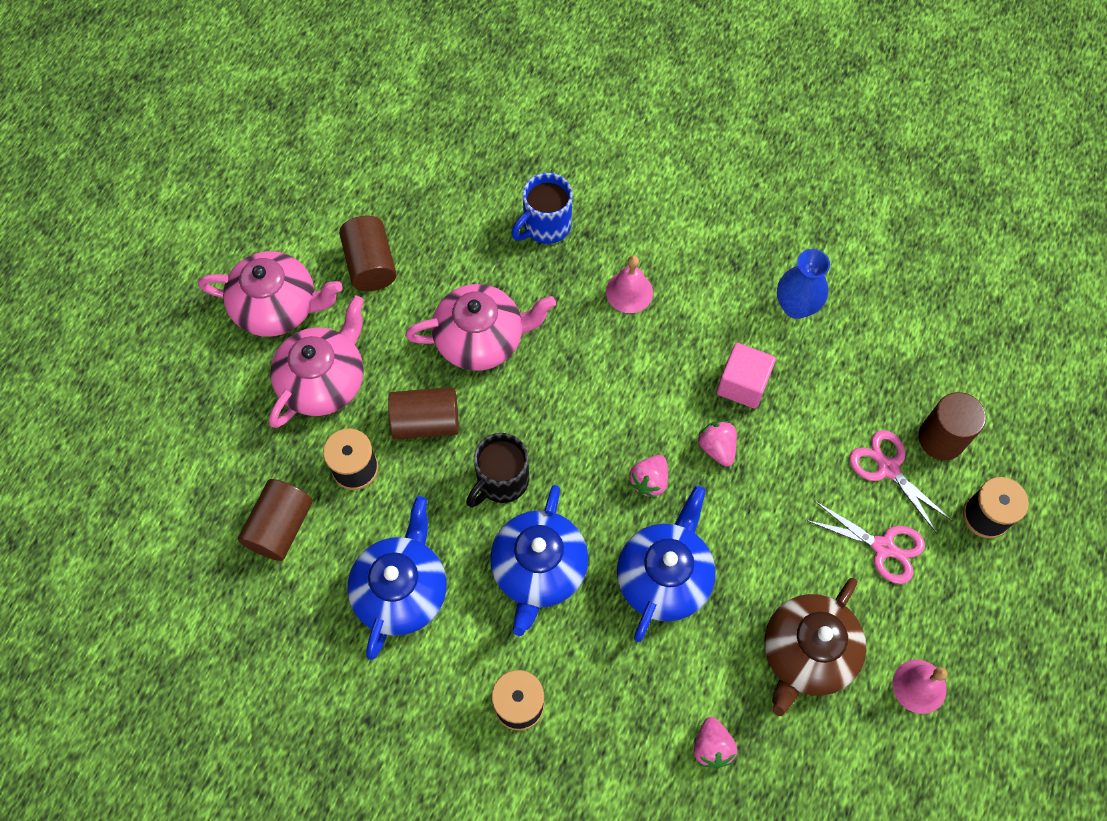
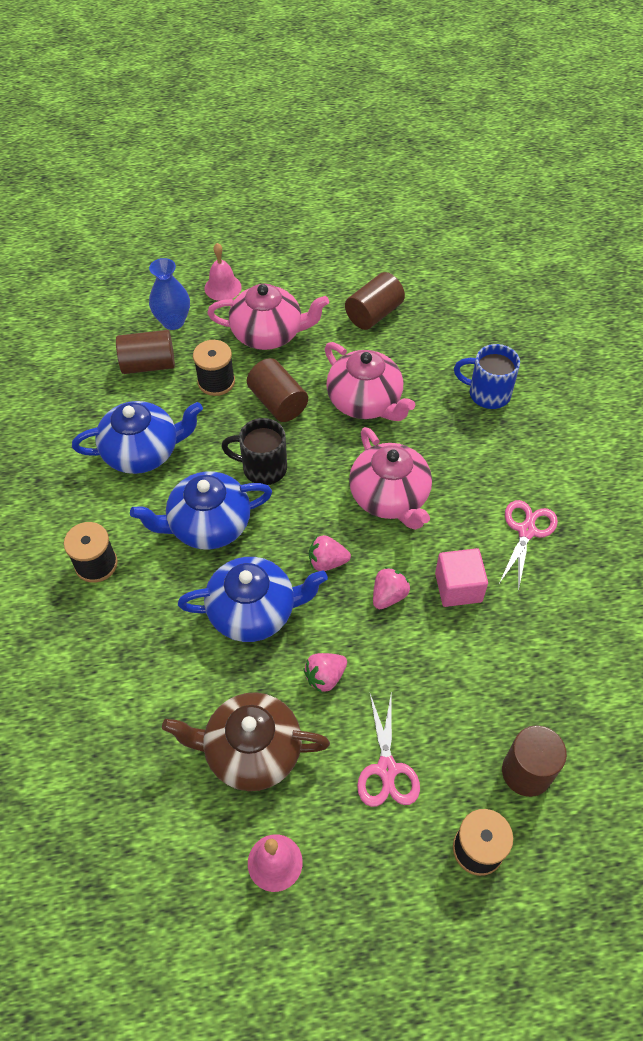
camera: 60 degrees right, 10 degrees down
pink teapot [198,251,343,337] -> pink teapot moved to [349,427,432,530]
pink bell [606,255,653,313] -> pink bell moved to [204,243,242,301]
pink strawberry [694,717,737,768] -> pink strawberry moved to [304,653,347,693]
blue vase [777,249,830,319] -> blue vase moved to [149,258,190,330]
pink scissors [849,430,952,534] -> pink scissors moved to [499,500,558,591]

